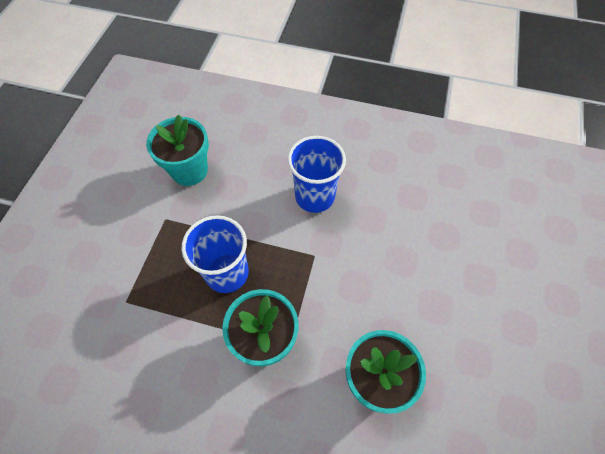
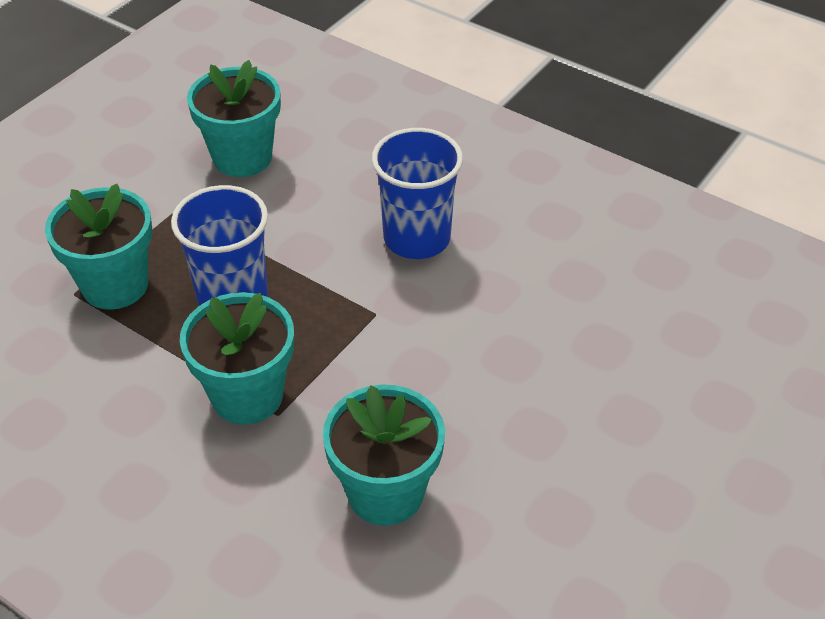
camera: 20 degrees right, 15 degrees down
none -> turquoise flower pot [45,183,152,310]

